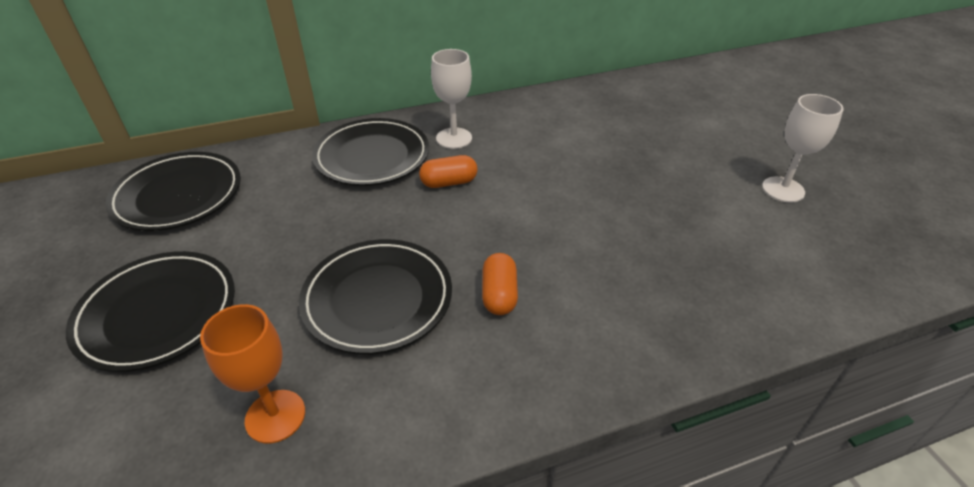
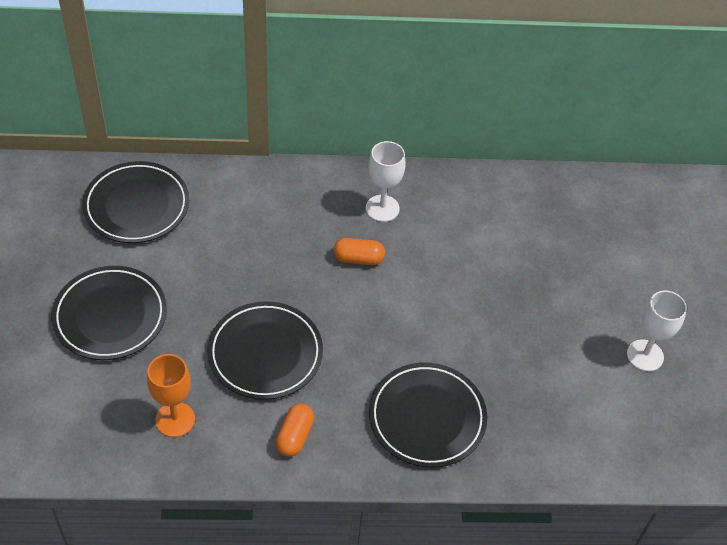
camera: 15 degrees right, 10 degrees up
black plate [312,118,429,186] -> black plate moved to [369,363,487,468]
orange capsule [482,253,518,315] -> orange capsule moved to [275,403,314,457]

